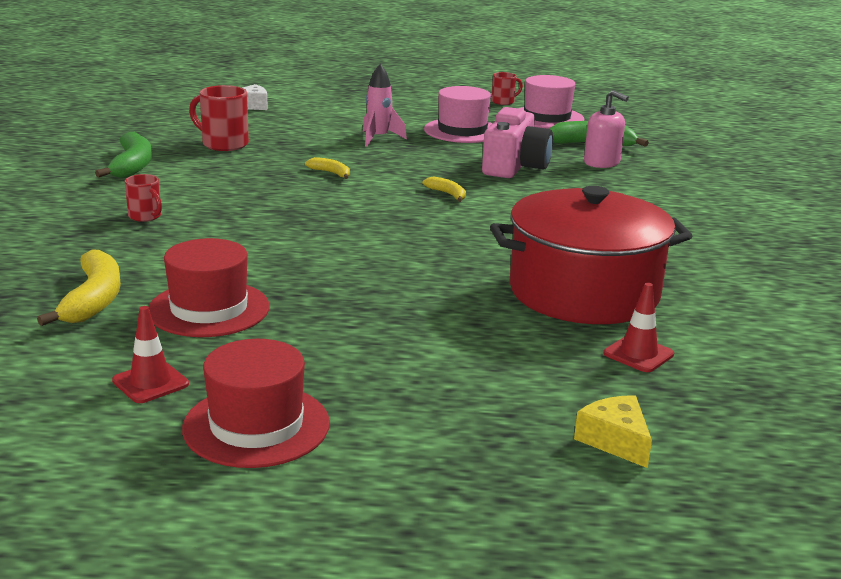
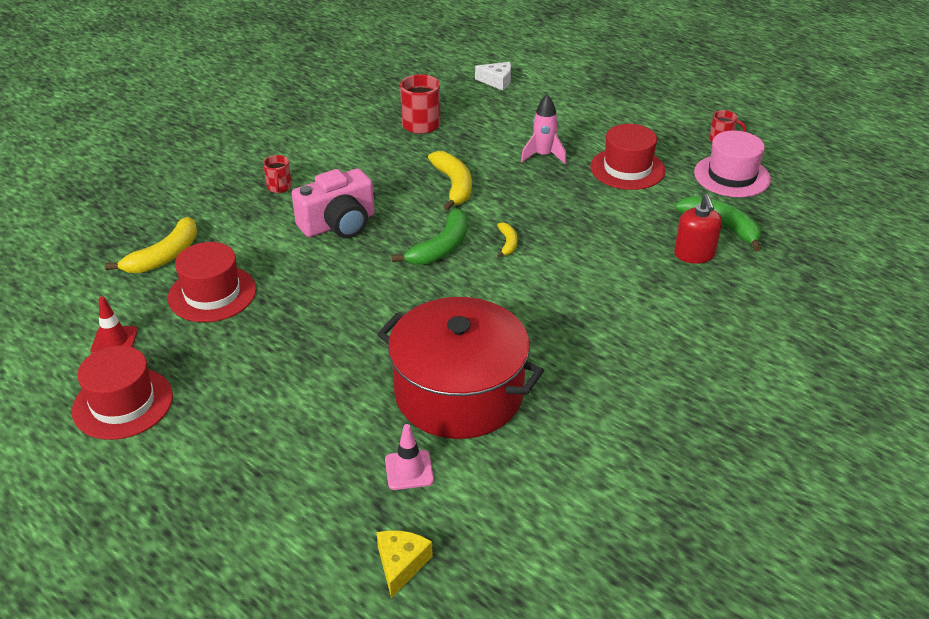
camera: 40 degrees right, 15 degrees up
green banana [95,132,152,178] -> green banana moved to [392,209,467,265]
yellow banana [305,157,350,179] -> yellow banana [428,151,472,211], size x1.89
pink hat [424,86,492,143] -> red hat [590,124,665,190]
pink camera [482,107,553,178] -> pink camera moved to [292,168,375,238]
yellow cheese [574,395,652,468] -> yellow cheese moved to [377,530,433,598]
pink soap dispenser [584,90,629,168] -> red soap dispenser [674,194,722,264]
red traffic cone [604,283,674,372] -> pink traffic cone [385,424,434,490]

